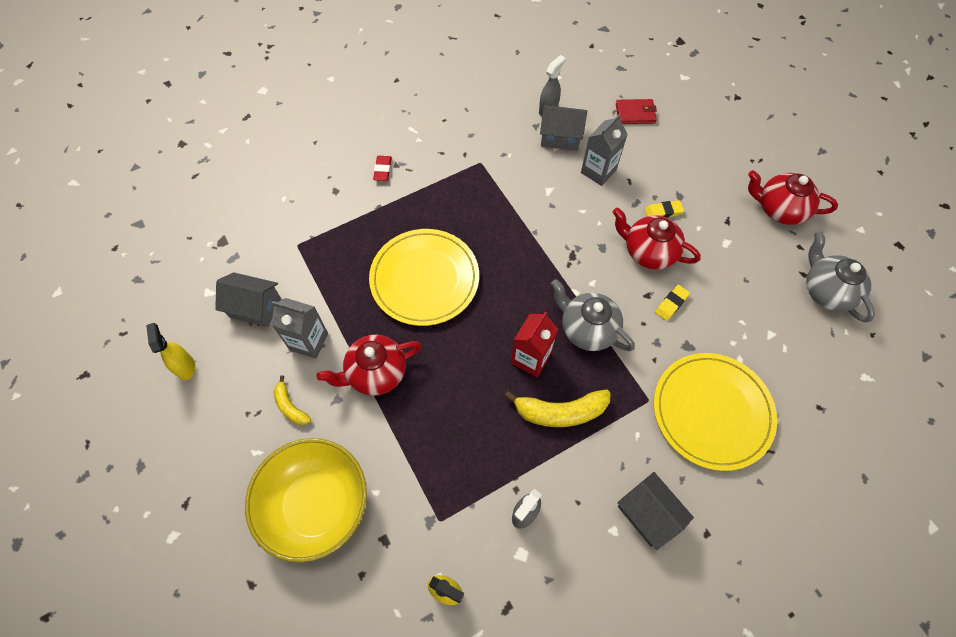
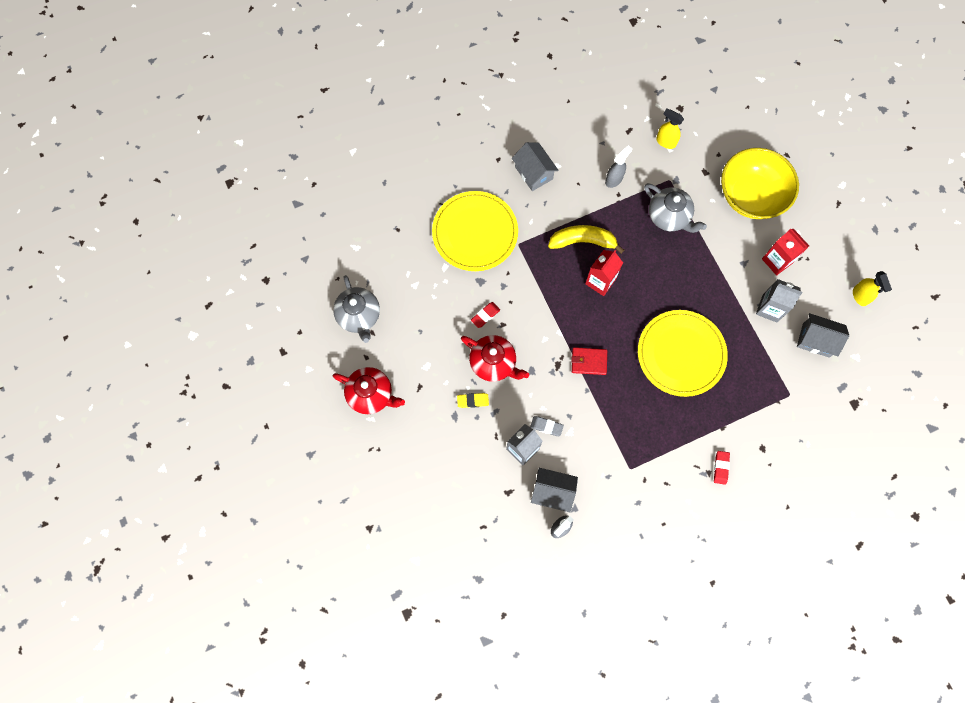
camera: 175 degrees left, 10 degrees up
yellow banana [274,376,311,425] -> red carton [762,229,809,275]
red teapot [317,334,422,396] -> none
grey teapot [551,279,635,351] -> grey teapot moved to [644,183,707,233]
red wallet [616,99,657,124] -> red wallet moved to [571,347,607,375]
yellow eraser [655,285,690,321] -> red eraser [471,302,500,328]
none -> grey eraser [530,416,564,436]

